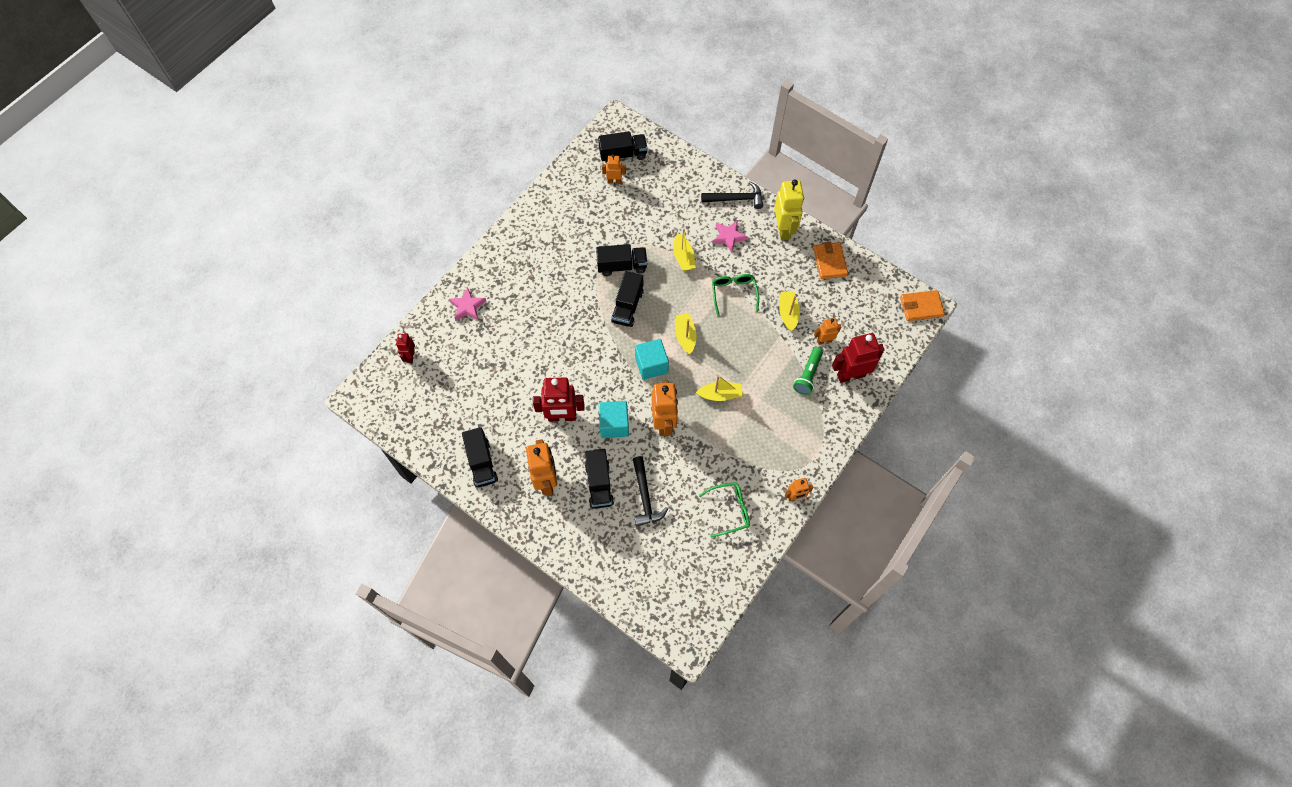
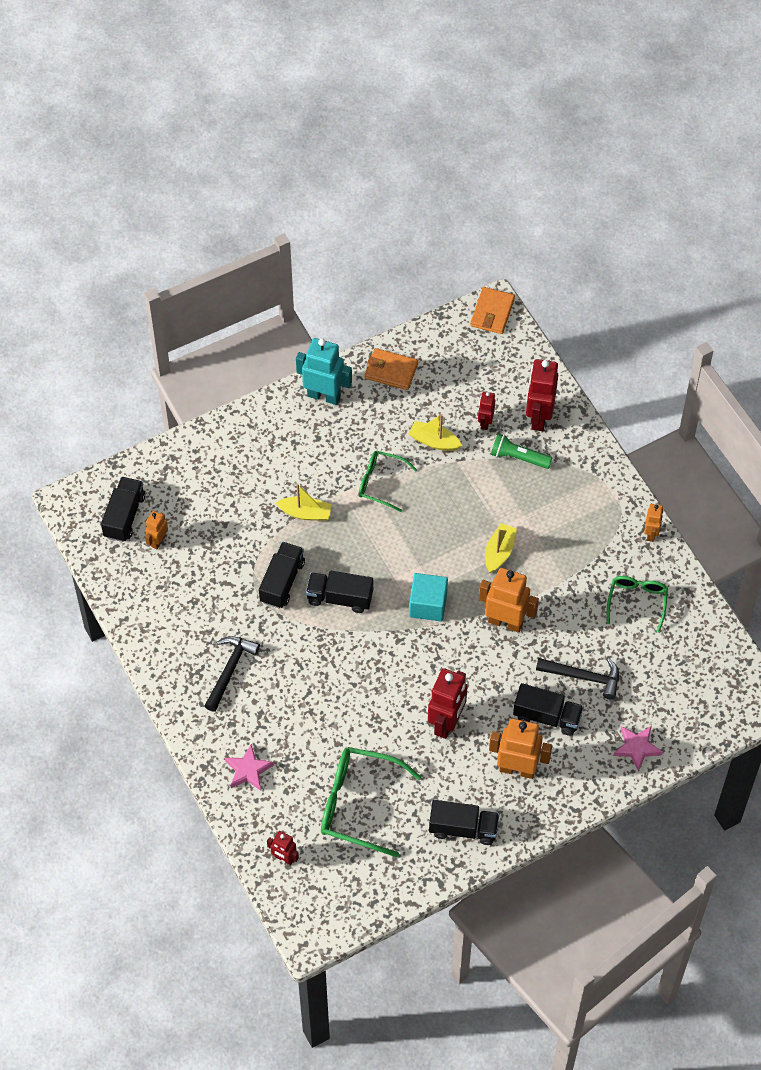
camera: 65 degrees left, 5 degrees down
turquoise cube [598,401,629,438] -> none
black truck [611,271,644,327] -> black truck turned 150 degrees clockwise [306,571,373,613]
yellow boat [676,314,697,354] -> none
black hammer [701,181,763,209] -> black hammer moved to [204,636,260,712]
pink star [712,220,748,252] -> pink star moved to [613,726,663,772]
yellow robot [774,180,804,240] -> turquoise robot [296,338,352,405]
green flashlight [793,347,823,395] -> green flashlight turned 150 degrees clockwise [491,433,552,469]
orange robot [814,318,841,345] -> red robot [478,392,495,430]
none -> green glasses [321,747,421,857]

